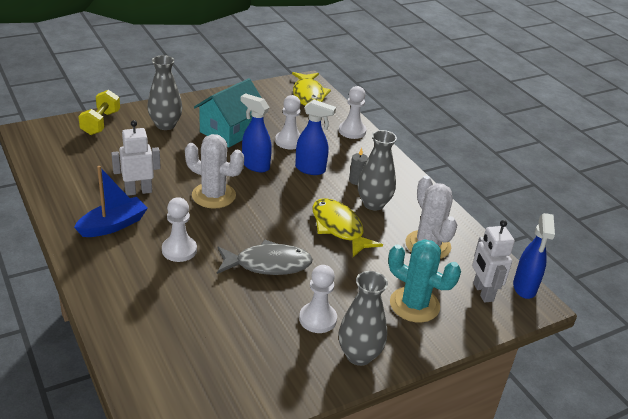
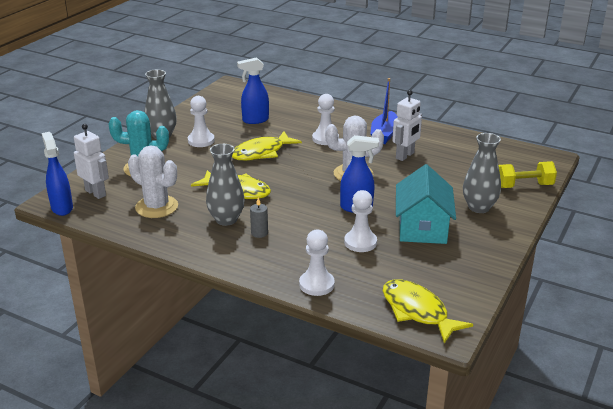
camera: 150 degrees right, 5 degrees down
yellow dumbbell [78,90,120,135] -> yellow dumbbell turned 75 degrees counterclockwise [498,161,557,188]
grey fish [217,239,313,275] -> yellow fish [232,131,302,161]
blue spray bottle [295,100,336,175] -> blue spray bottle moved to [237,57,269,124]

